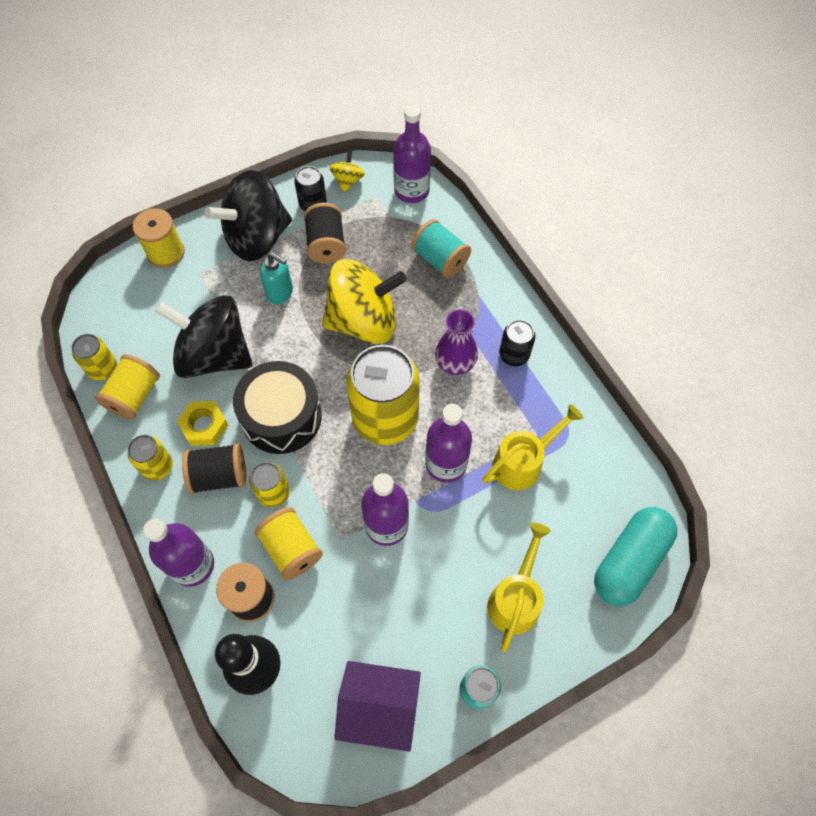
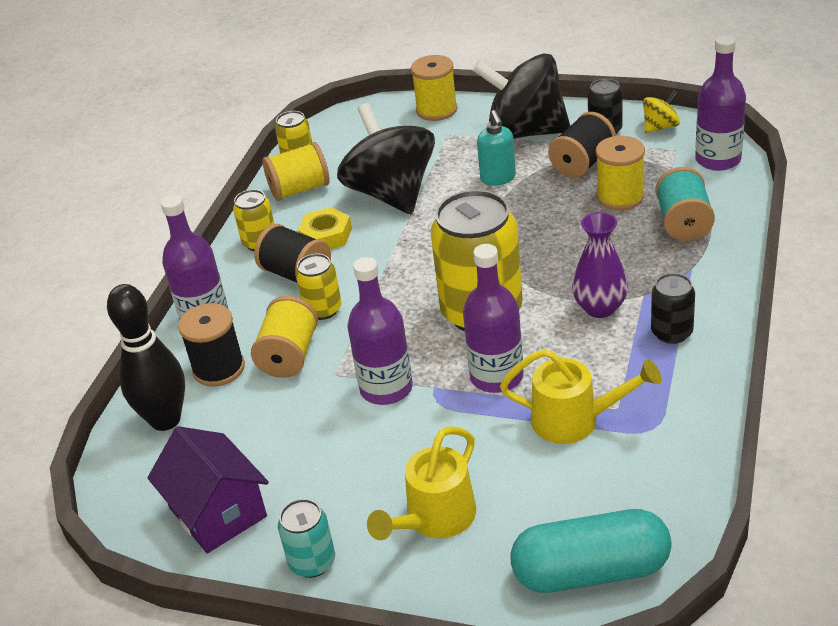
camera: 50 degrees right, 25 degrees down
black drum [233,361,322,454] -> none
yellow spinning top [322,259,407,344] -> none
yellow watering can [487,523,551,652] -> yellow watering can turned 150 degrees clockwise [367,426,476,540]
none -> yellow spool [596,136,645,210]

